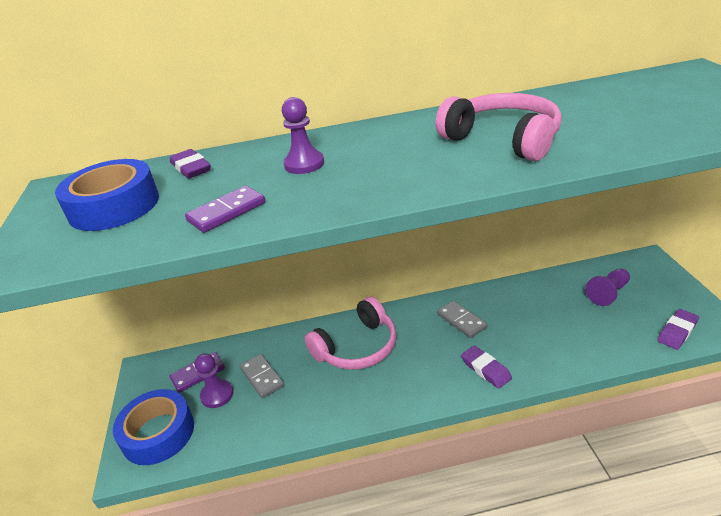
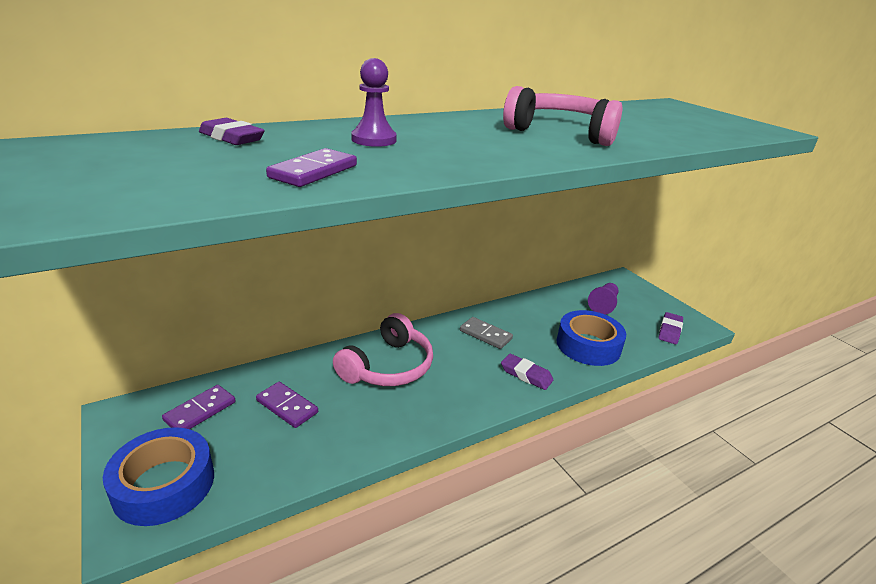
camera: 25 degrees left, 5 degrees down
blue tape [55,159,159,231] -> blue tape moved to [557,310,626,366]
purple pawn [195,353,233,408] -> none
grey domino [240,354,284,398] -> purple domino [256,382,318,428]

